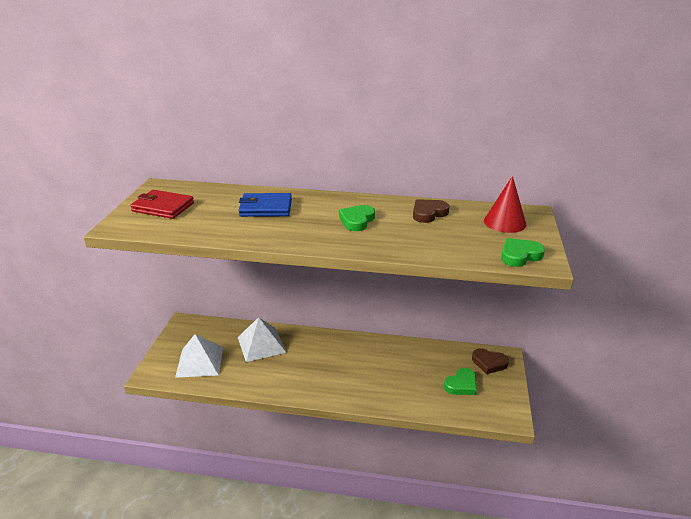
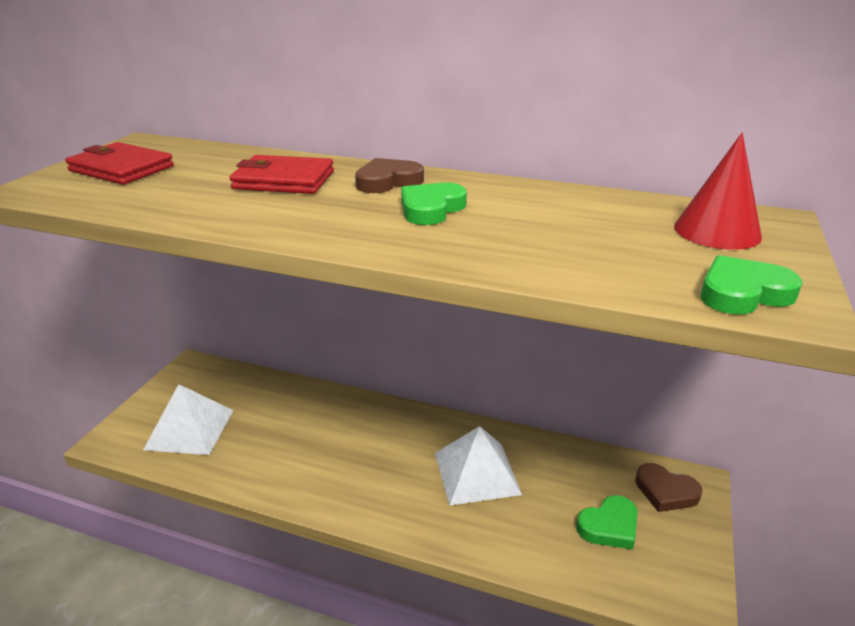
camera: 10 degrees right, 0 degrees up
blue wallet [238,193,292,217] -> red wallet [230,155,334,194]
white pyramid [238,317,286,362] -> white pyramid moved to [435,426,522,506]
brown heart [413,199,450,223] -> brown heart moved to [355,158,424,193]

